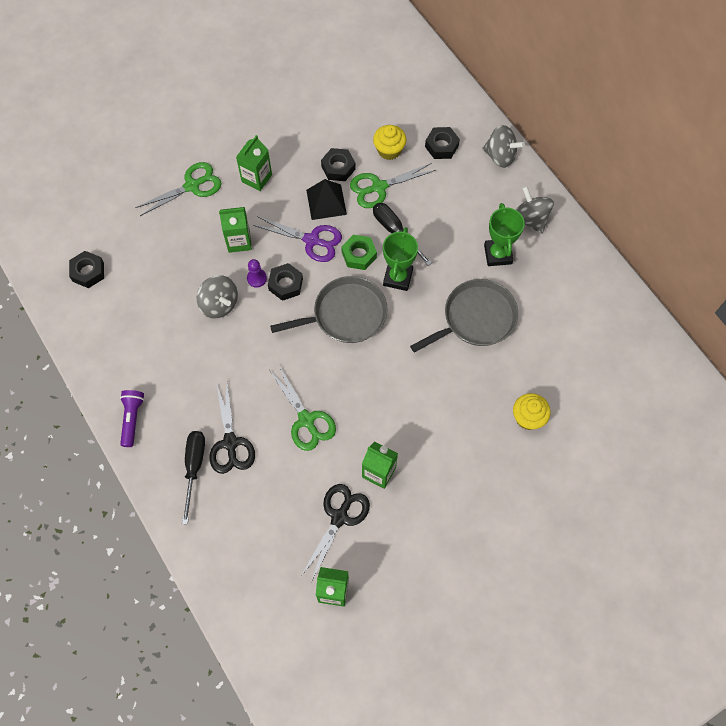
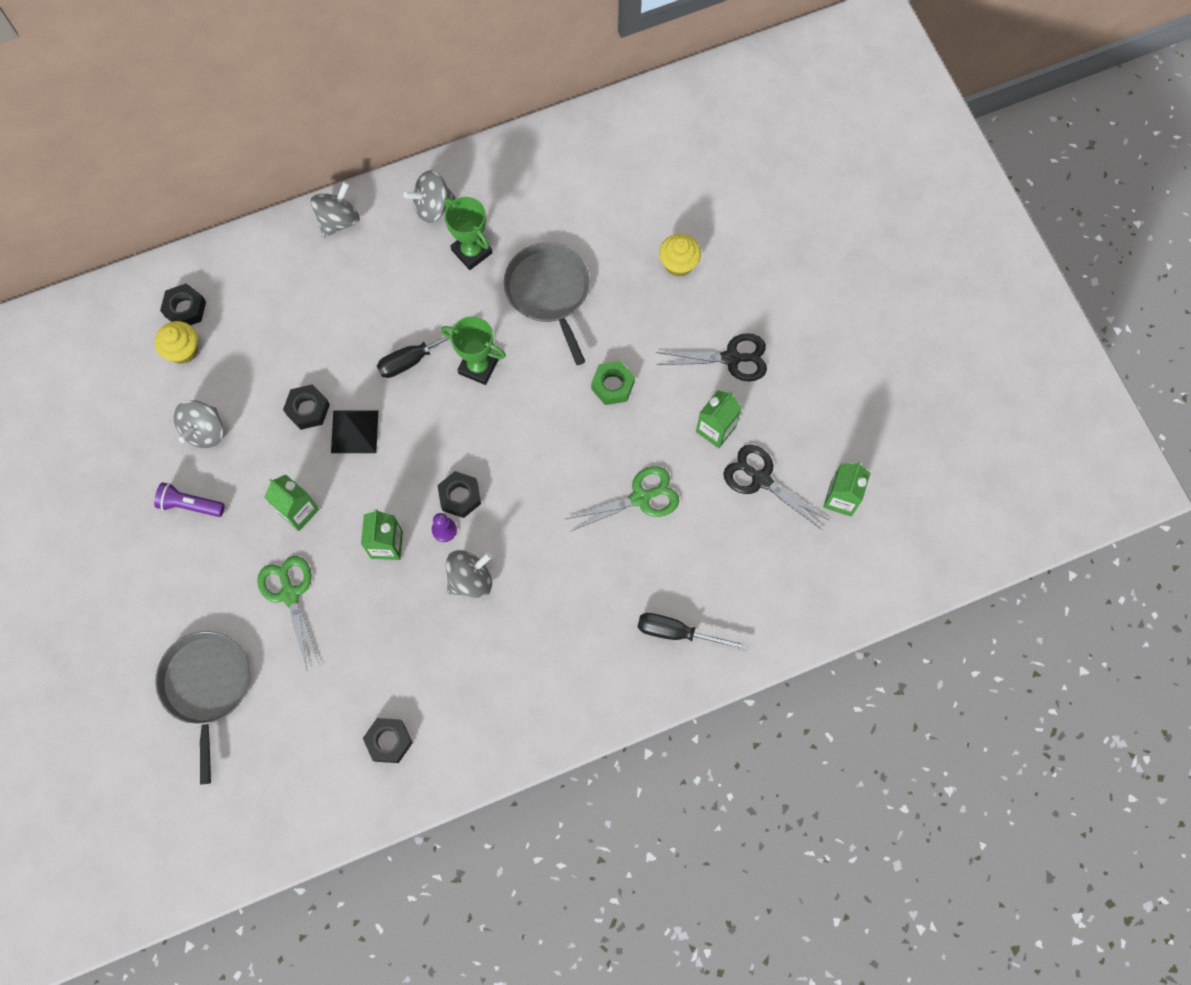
camera: 80 degrees left, 5 degrees up
purple flashlight [120,390,144,447] -> purple flashlight moved to [154,482,225,517]
black scissors [209,383,255,474] -> black scissors moved to [656,333,767,381]
purple scissors [253,216,342,262] -> none
grey pan [270,276,388,343] -> grey pan moved to [155,631,250,784]
green nut [341,235,377,270] -> green nut moved to [591,361,635,405]
green scissors [350,163,436,208] -> none
yellow cupcake [373,125,407,160] -> yellow cupcake moved to [155,321,198,364]
black nut [425,127,460,159] -> black nut moved to [160,284,206,325]
green trophy [484,203,525,266] -> green trophy turned 45 degrees clockwise [444,197,493,270]
none -> grey spinning top [174,400,223,448]

